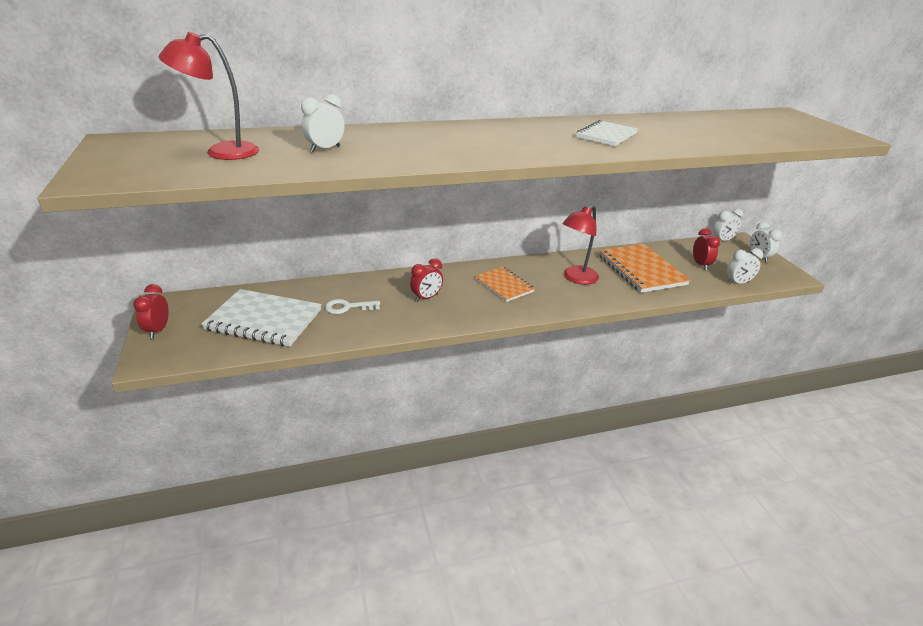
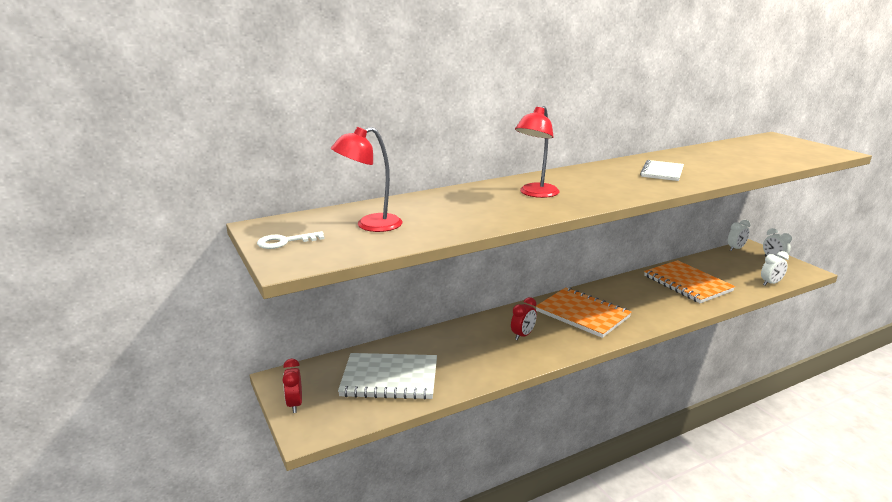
camera: 10 degrees left, 10 degrees down
white clock [301,94,345,152] -> none
white key [325,299,380,314] -> white key moved to [257,231,325,249]
orange notebook [475,267,535,302] -> orange notebook [536,287,631,338], size x1.62
red lamp [562,205,599,285] -> red lamp moved to [515,106,559,198]
red clock [693,228,720,270] -> none

